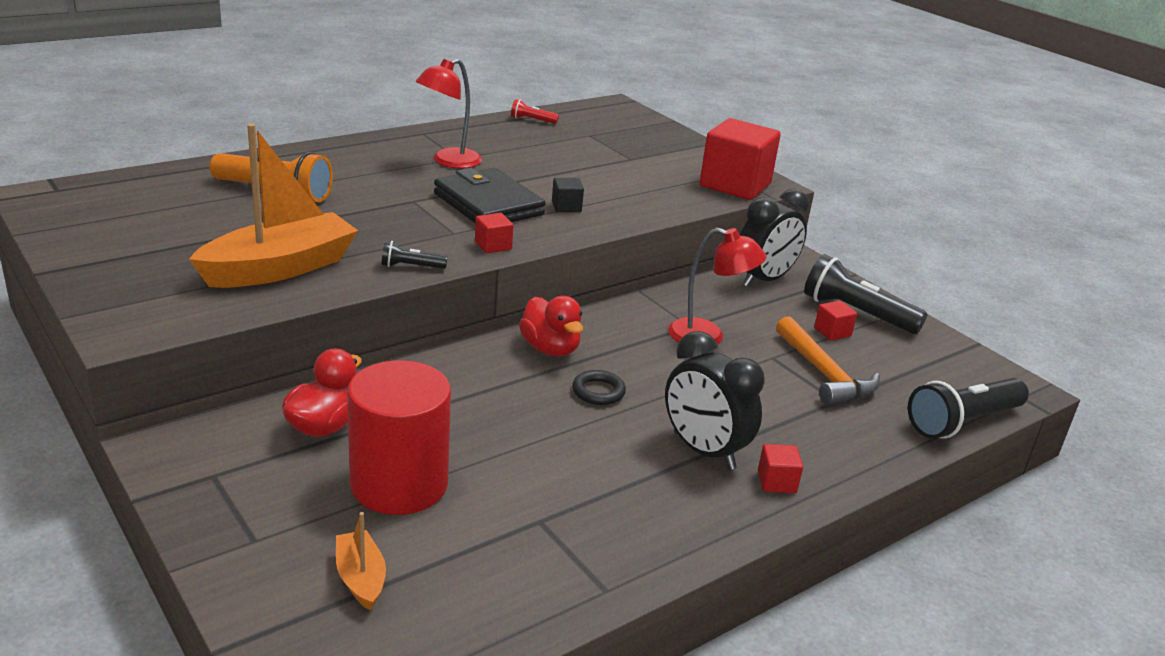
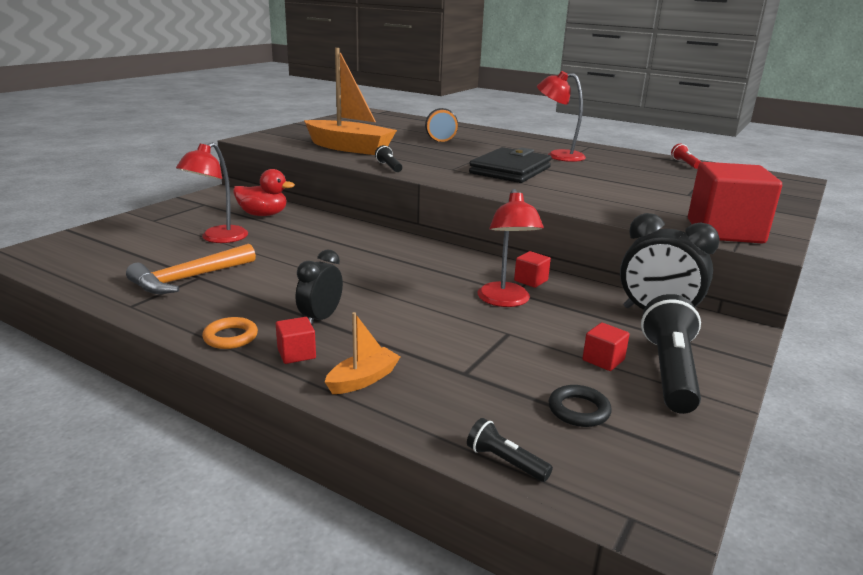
camera: 70 degrees right, 5 degrees down
orange boat [336,512,386,611] -> orange boat moved to [325,312,400,394]
red cylinder [347,360,451,515] -> red lamp [176,142,248,243]
red cube [475,213,514,254] -> red cube moved to [514,251,551,288]
red duck [519,296,583,357] -> none
black cube [552,178,584,212] -> none
black ring [572,370,626,405] -> black ring moved to [549,385,612,427]
black clock [665,331,765,470] -> black clock [296,250,343,325], size x0.64
orange hammer [776,316,880,406] -> orange hammer moved to [126,243,256,294]
black flashlight [908,378,1029,439] -> black flashlight [467,418,553,482], size x0.48
none -> orange ring [202,317,258,349]

